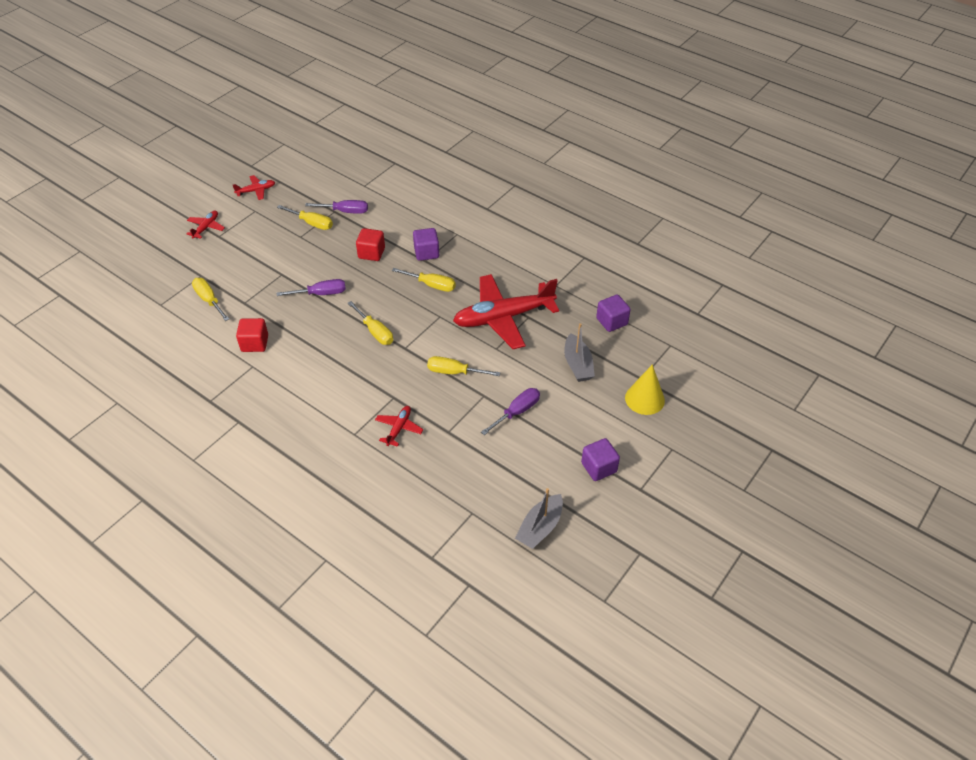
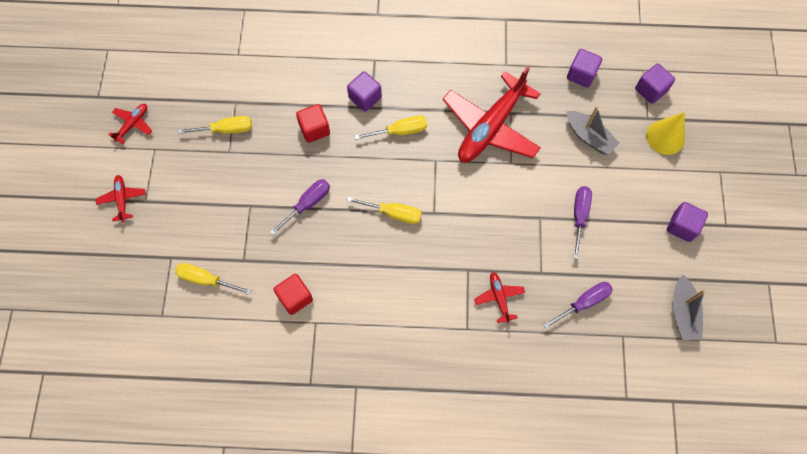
camera: 35 degrees left, 20 degrees up
purple screwdriver [305,200,368,214] -> purple screwdriver moved to [543,282,613,329]
yellow screwdriver [427,356,500,376] -> none
none -> purple cube [635,64,675,104]

